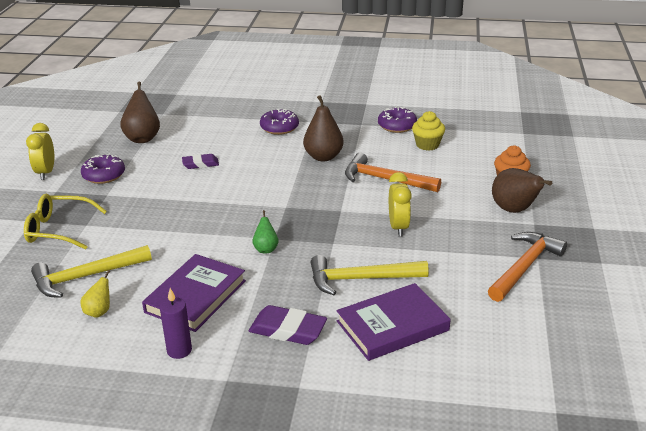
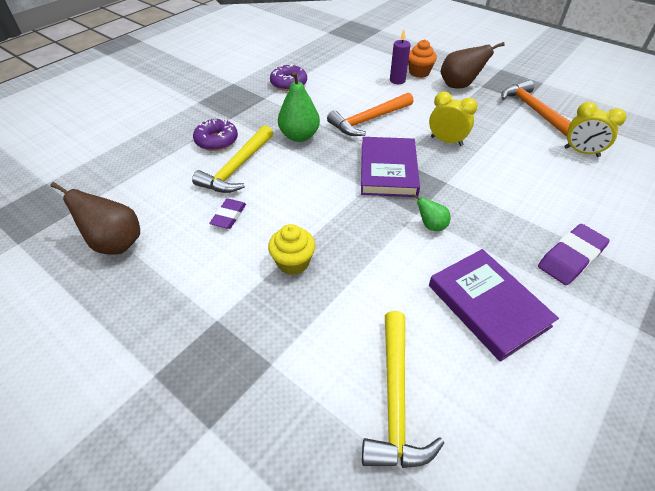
camera: 60 degrees left, 15 degrees up
yellow glasses [24,194,107,250] -> none
yellow clock [26,123,54,180] -> yellow clock moved to [564,102,626,157]
yellow pear [80,270,110,318] -> none
purple donut [81,154,125,184] -> none
purple candle [160,288,192,359] -> purple candle moved to [390,30,411,84]
brown pear [303,95,344,162] -> green pear [278,71,320,142]
yellow hammer [311,255,429,295] -> yellow hammer moved to [192,125,273,193]
purple book [337,283,451,361] -> purple book moved to [361,137,420,197]
yellow cupcake [412,111,445,151] -> yellow cupcake moved to [268,224,315,275]

